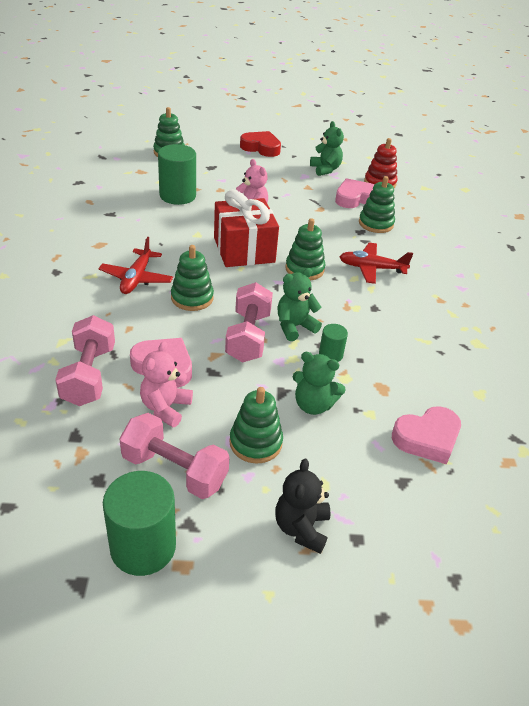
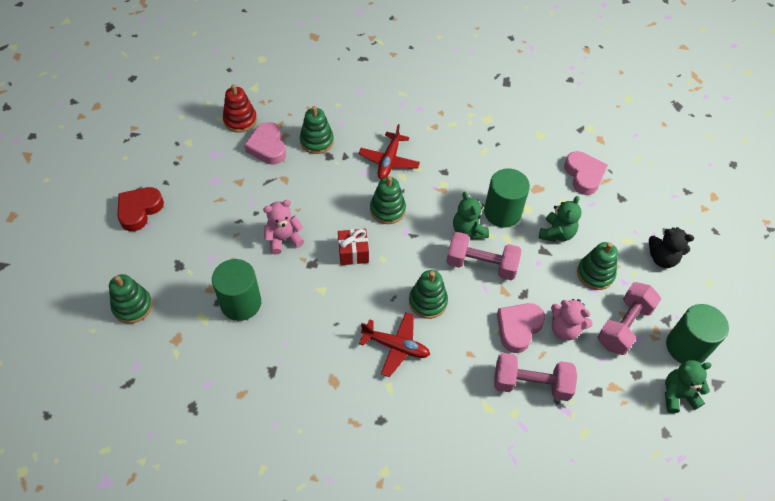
camera: 80 degrees left, 15 degrees up
red gift [214,190,279,267] -> red gift [338,229,369,265], size x0.54
green teddy bear [310,121,344,176] -> green teddy bear moved to [665,360,712,413]
green cylinder [319,324,348,362] -> green cylinder [484,169,530,228], size x1.96

